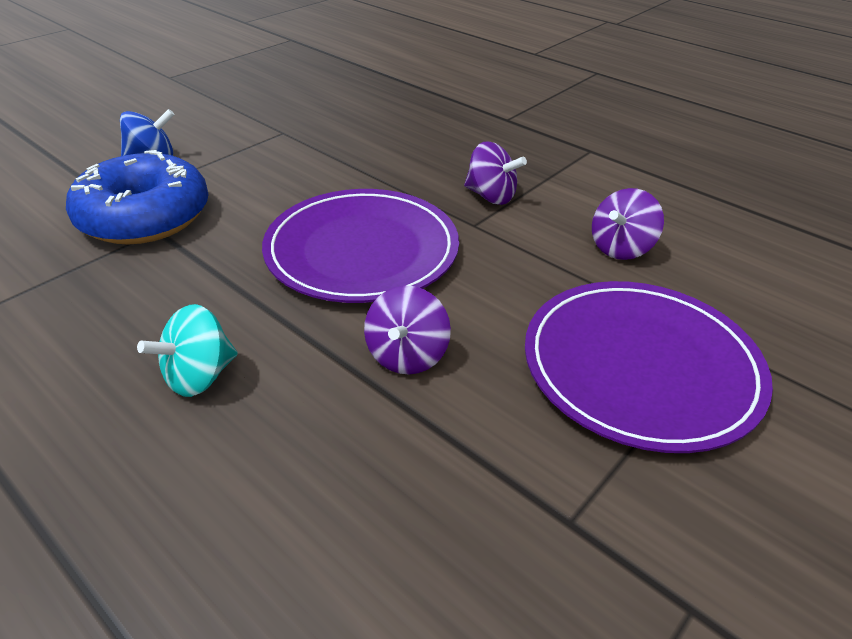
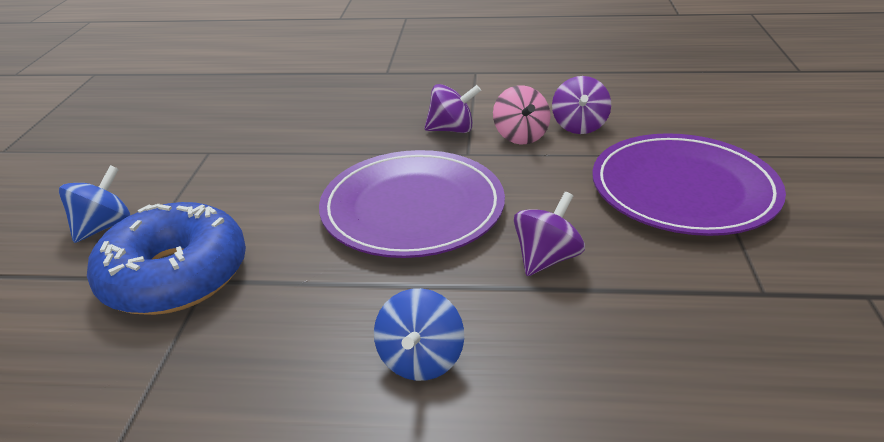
camera: 35 degrees left, 5 degrees down
turquoise spinning top [137,304,238,397] -> blue spinning top [374,288,464,381]
purple spinning top [364,286,451,375] -> purple spinning top turned 120 degrees counterclockwise [514,192,585,276]
none -> pink spinning top [493,85,551,144]

